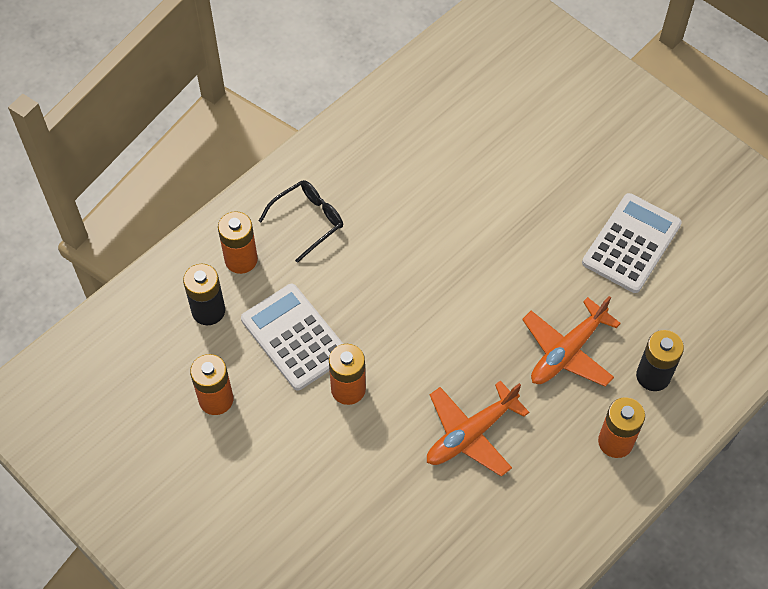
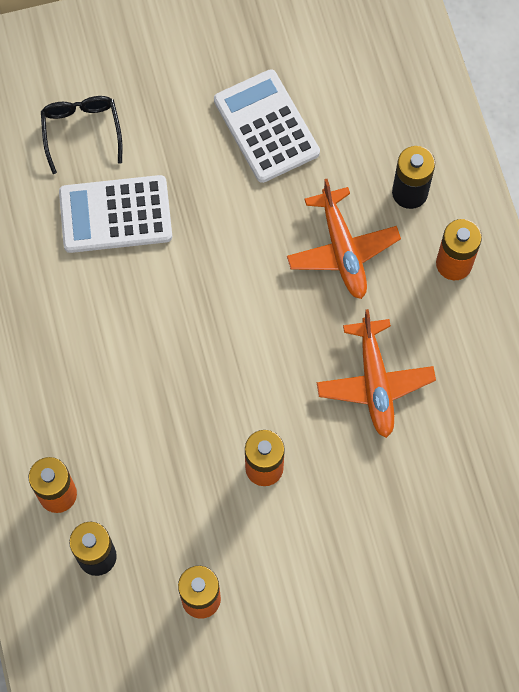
camera: 60 degrees left, 10 degrees up
white calculator [241,284,343,391] -> white calculator moved to [59,175,172,253]
black glasses [259,180,343,263] -> black glasses moved to [41,96,122,174]

